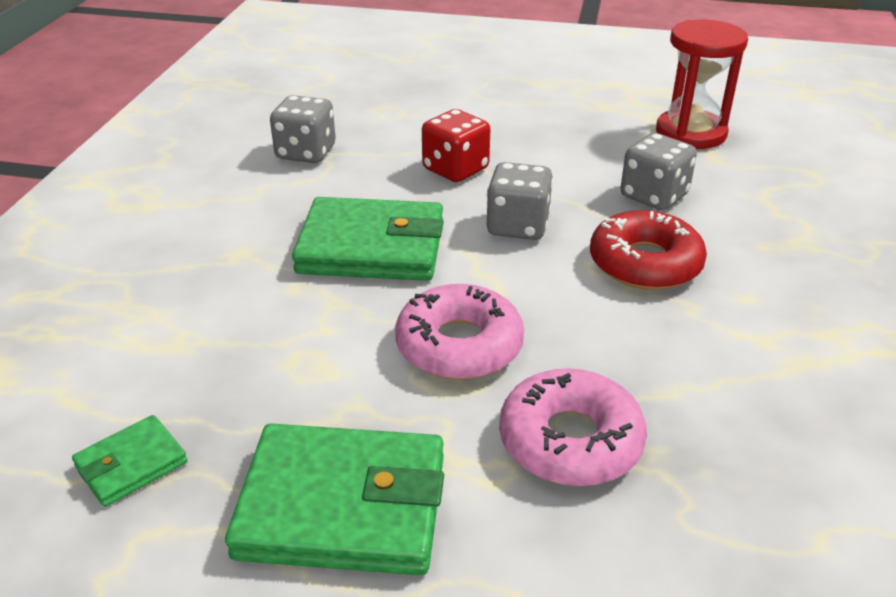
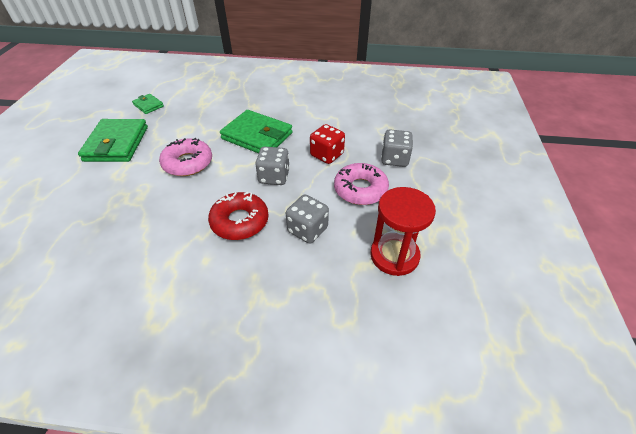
camera: 85 degrees right, 10 degrees up
grey dice [270,95,336,163] -> grey dice moved to [381,130,413,167]
green wallet [292,197,444,281] -> green wallet turned 60 degrees counterclockwise [220,110,293,153]
pink donut [499,368,647,486] -> pink donut moved to [334,163,389,205]

